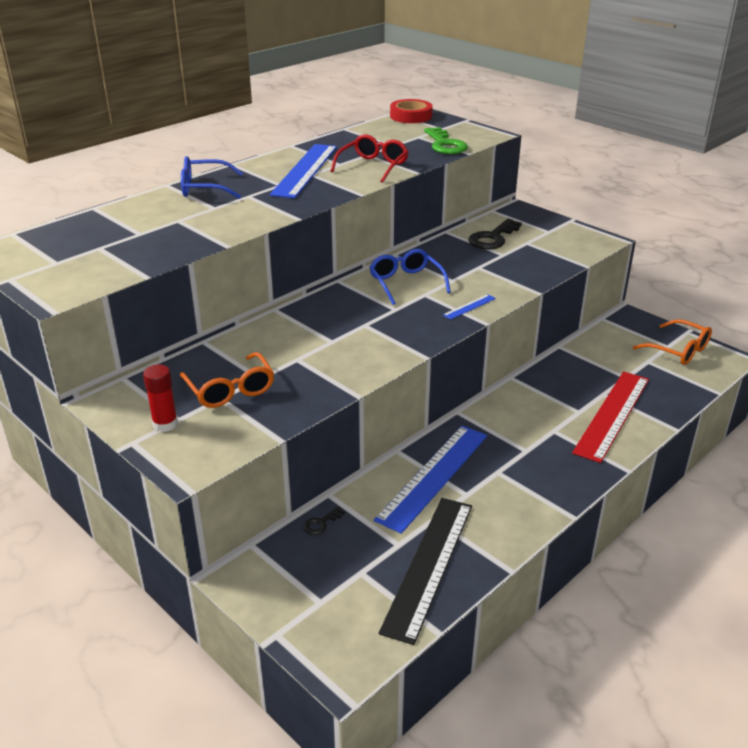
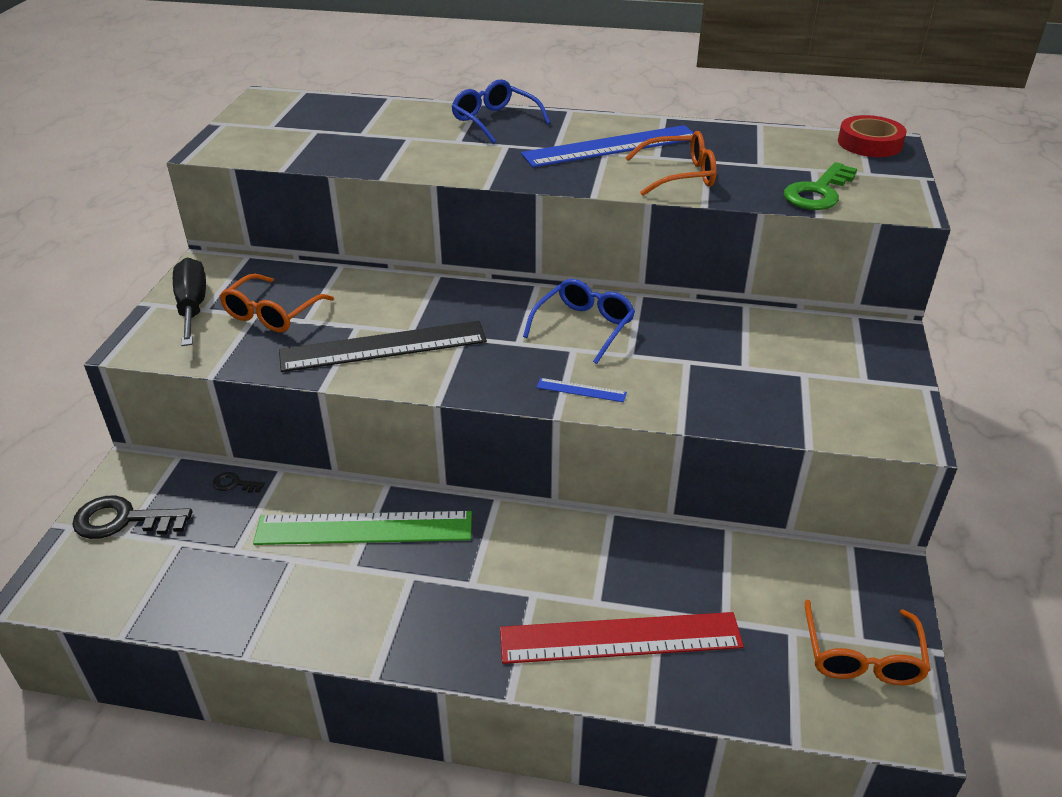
camera: 55 degrees right, 5 degrees up
red glue stick [143,364,178,432] -> black screwdriver [173,258,206,346]
red glasses [330,134,408,183] -> orange glasses [625,131,716,196]
blue ruler [374,426,487,534] -> green ruler [253,511,472,545]
black ruler [379,498,472,645] -> black ruler moved to [279,321,487,372]
black key [468,219,522,250] -> black key moved to [72,495,192,539]

